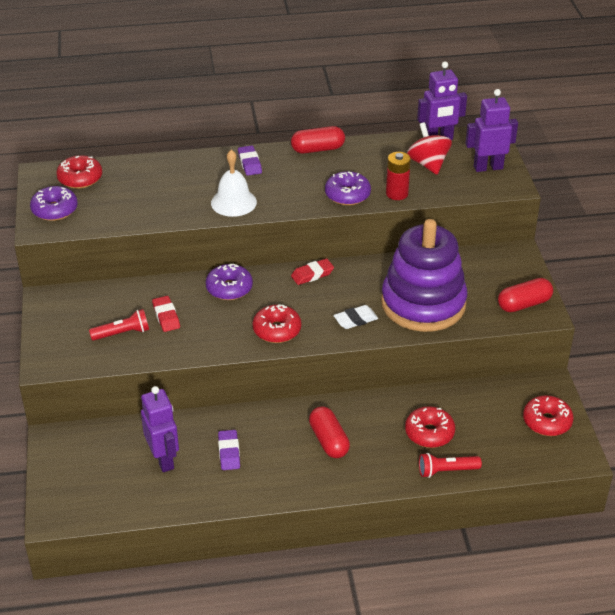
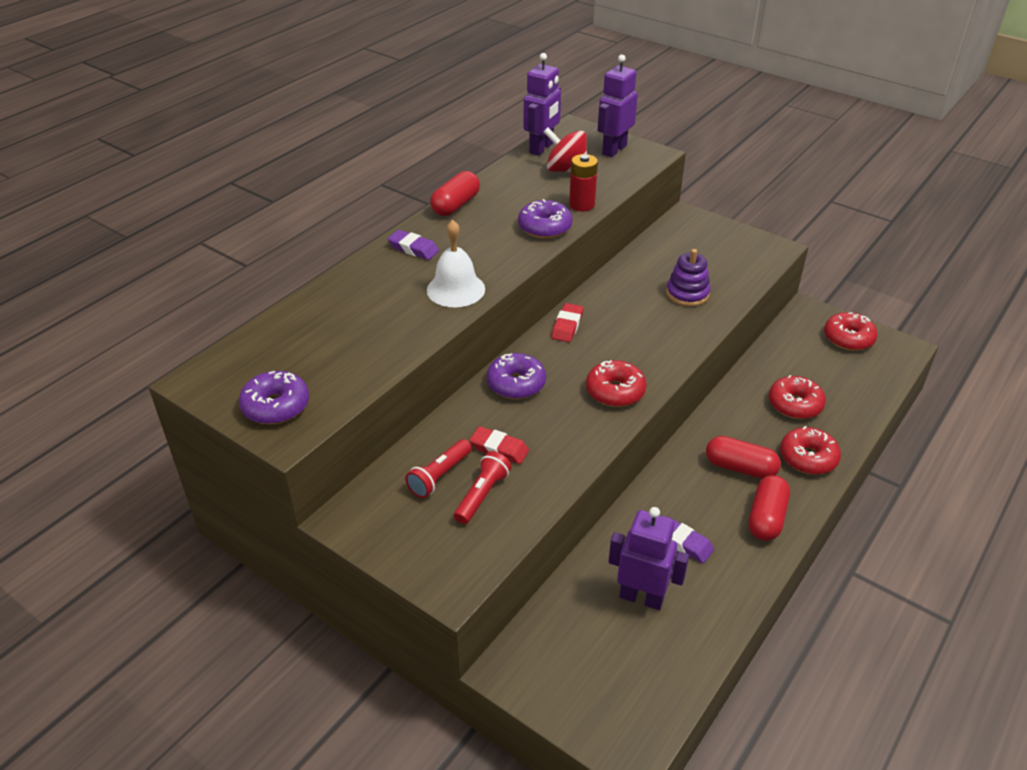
camera: 45 degrees left, 0 degrees up
red donut [56,155,102,189] -> red donut moved to [780,426,841,475]
white eraser [333,305,378,329] -> none
purple stacking toy [381,219,467,332] -> purple stacking toy [666,249,710,306], size x0.45
red flashlight [419,453,482,478] -> red flashlight moved to [405,439,472,498]
red capsule [498,278,553,312] -> red capsule moved to [749,475,790,541]

